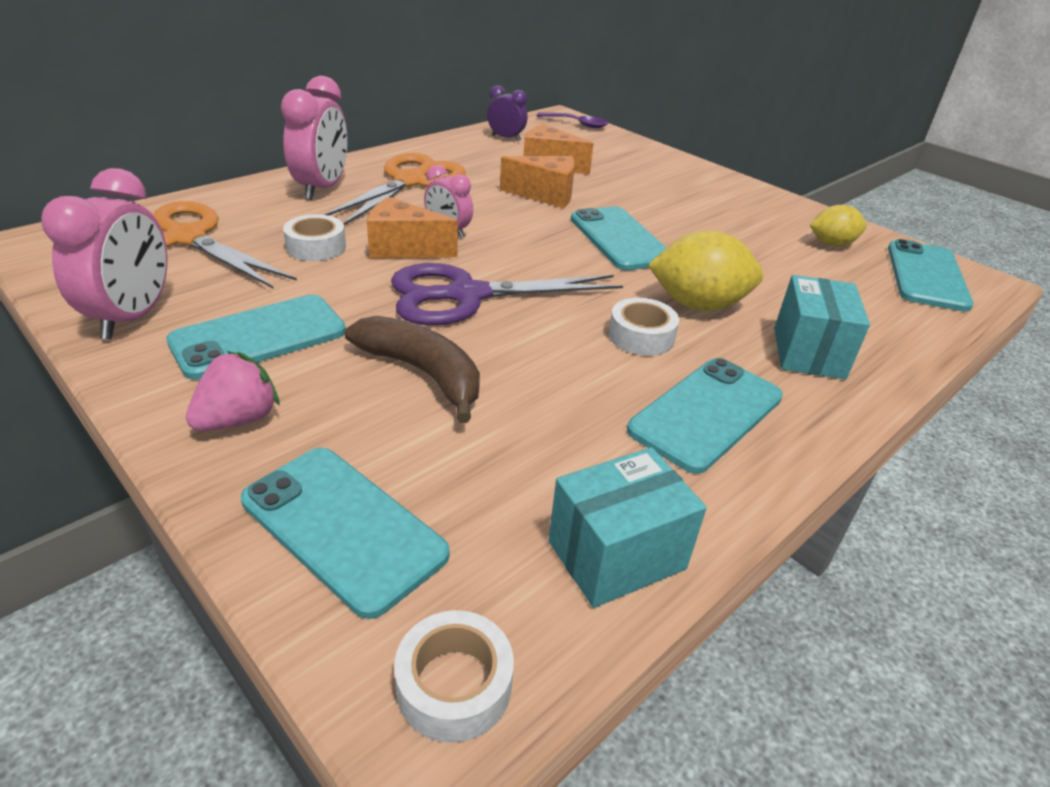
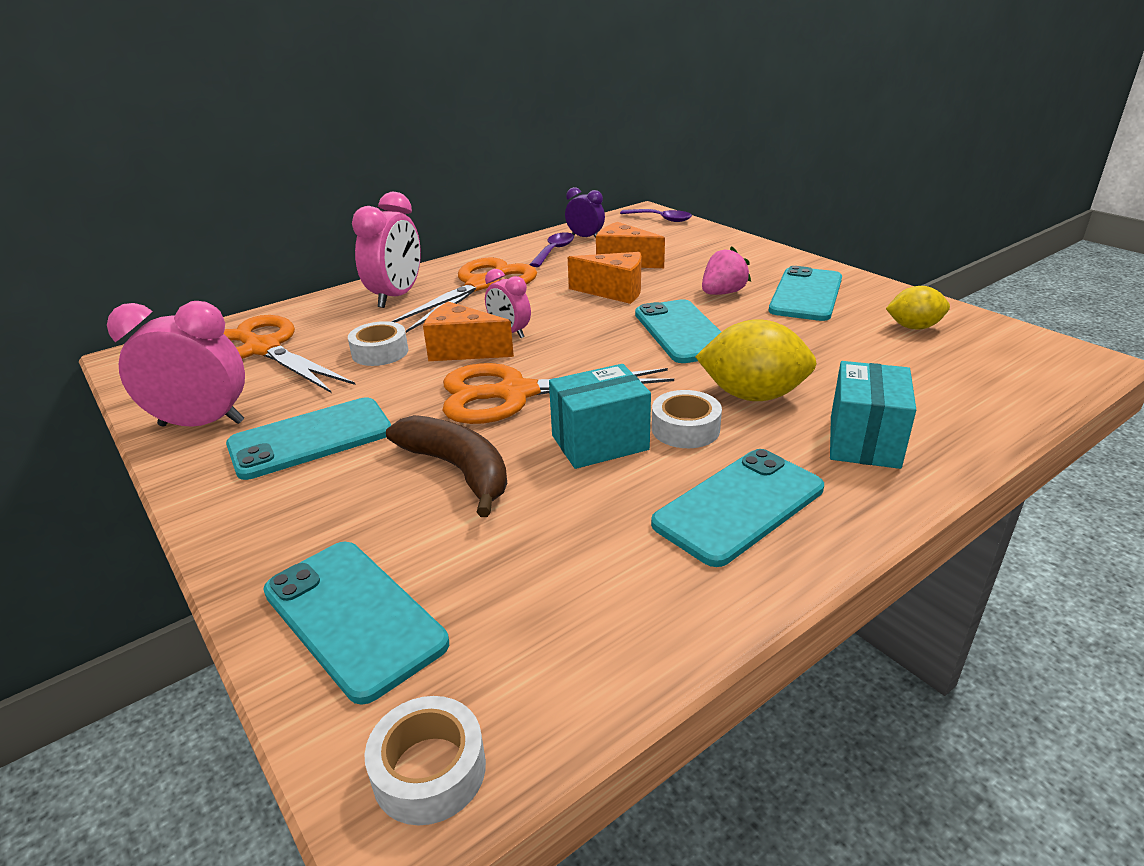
camera: 10 degrees right, 5 degrees down
pink clock [41,168,167,339] -> pink clock turned 105 degrees counterclockwise [107,301,245,427]
pink strawberry [186,351,280,431] -> pink strawberry moved to [702,246,751,295]
purple scissors [391,263,623,326] -> orange scissors [442,363,674,424]
turquoise box [548,447,707,608] -> turquoise box moved to [549,364,651,469]
turquoise phone [888,239,974,312] -> turquoise phone moved to [769,266,842,321]
none -> purple spoon [529,232,574,267]

